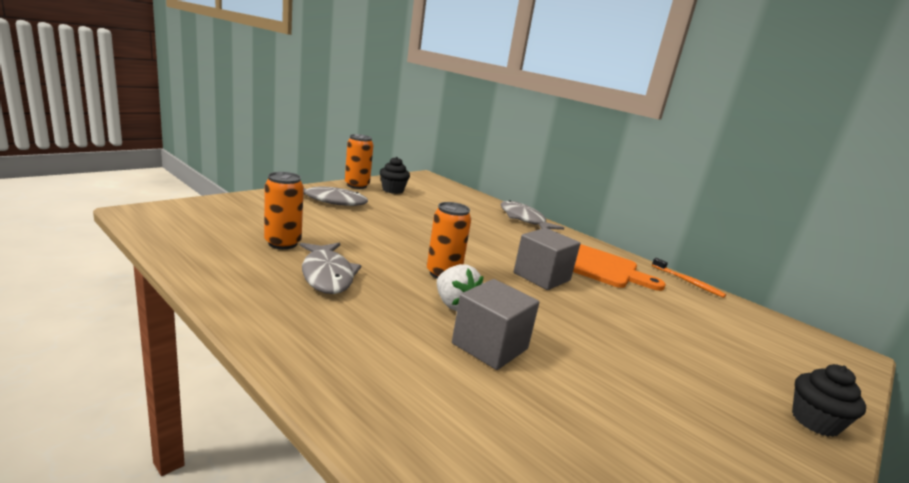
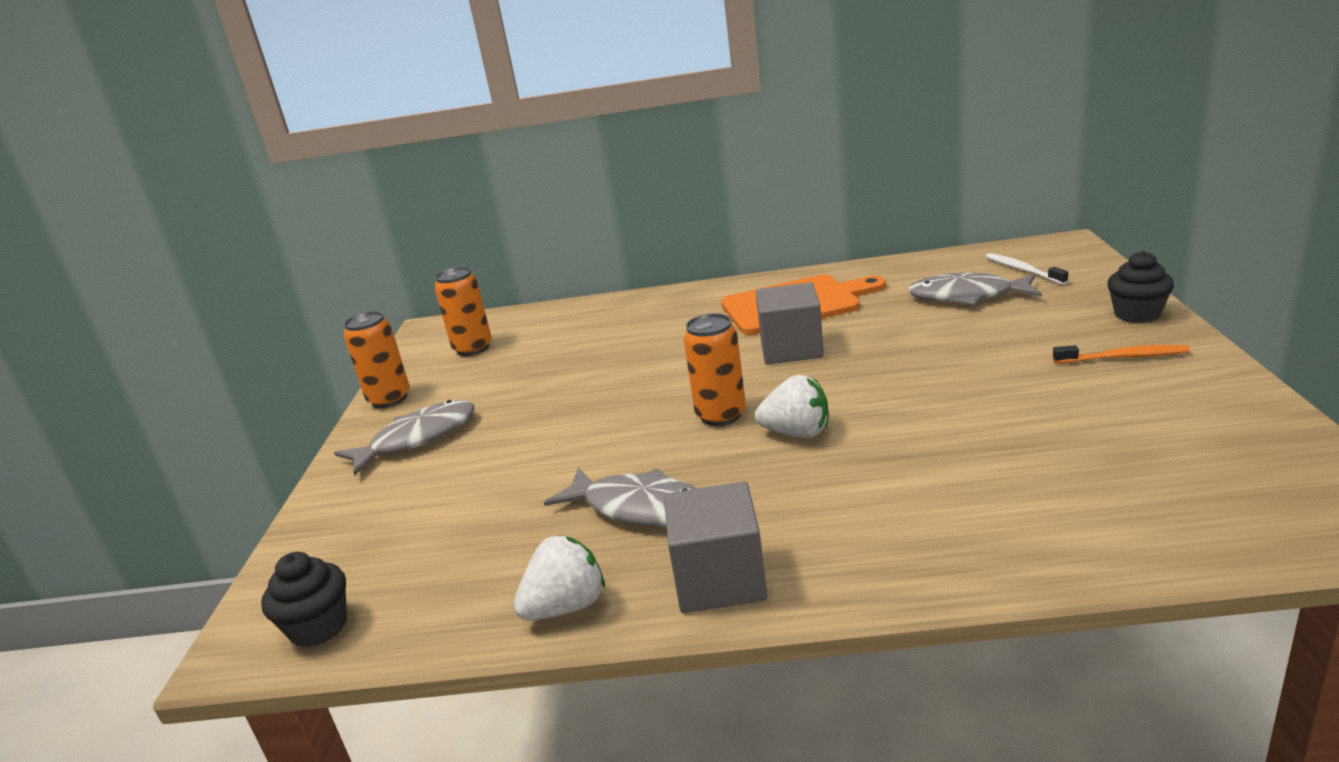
camera: 35 degrees left, 5 degrees up
orange can [264,172,304,249] -> orange can moved to [435,267,492,356]
black cupcake [380,157,410,194] -> black cupcake moved to [261,552,347,647]
grey cube [452,279,539,370] -> grey cube moved to [664,481,768,613]
grey fish [501,200,564,230] -> grey fish moved to [907,273,1042,305]
orange toothbrush [652,258,726,298] -> orange toothbrush moved to [1053,345,1190,364]
none -> white strawberry [513,535,605,621]
none -> white toothbrush [985,253,1068,285]

